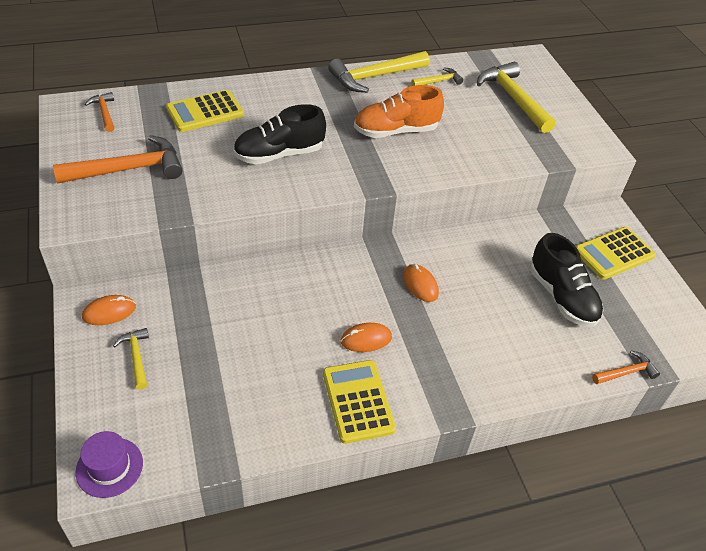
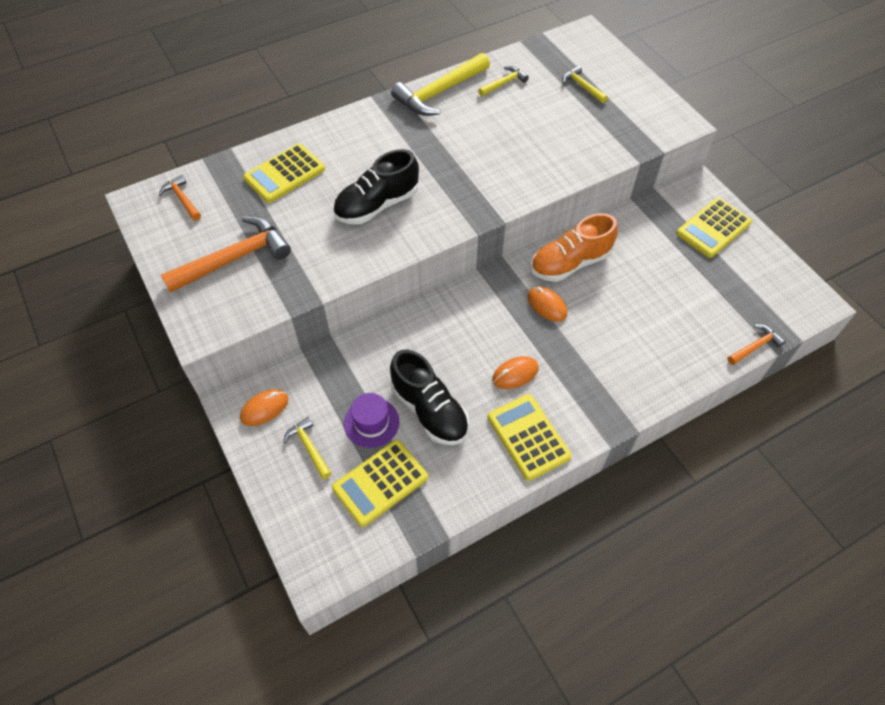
camera: 10 degrees left, 10 degrees up
purple hat [76,431,143,498] -> purple hat moved to [344,393,399,448]
orange shoe [354,85,444,138] -> orange shoe moved to [531,213,618,282]
yellow hammer [477,61,556,133] -> yellow hammer [562,66,608,103], size x0.51
black shoe [530,233,603,327] -> black shoe moved to [390,350,469,445]
none -> yellow calculator [332,440,428,527]

